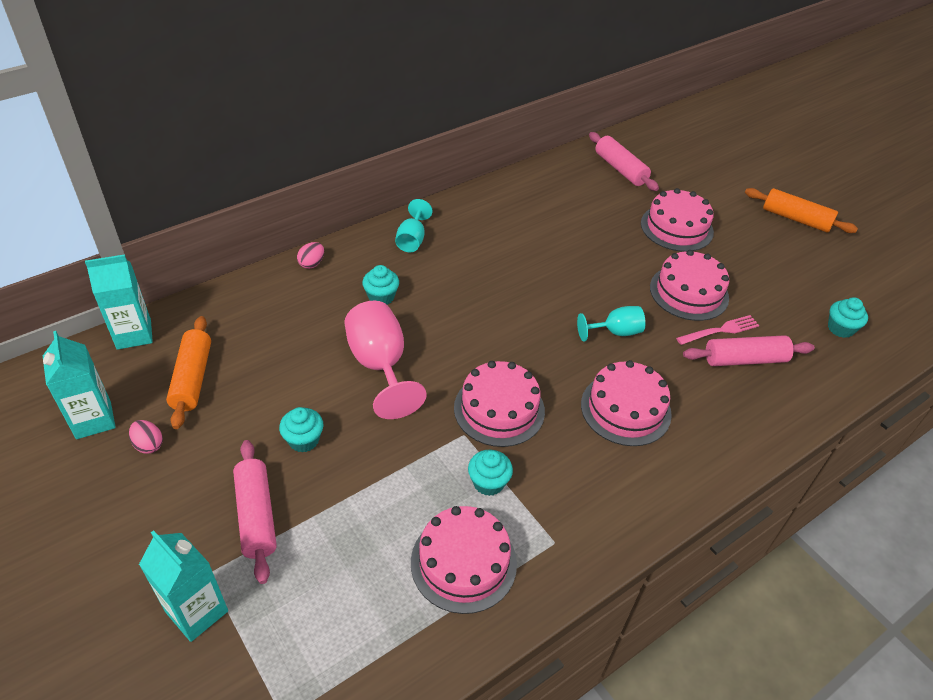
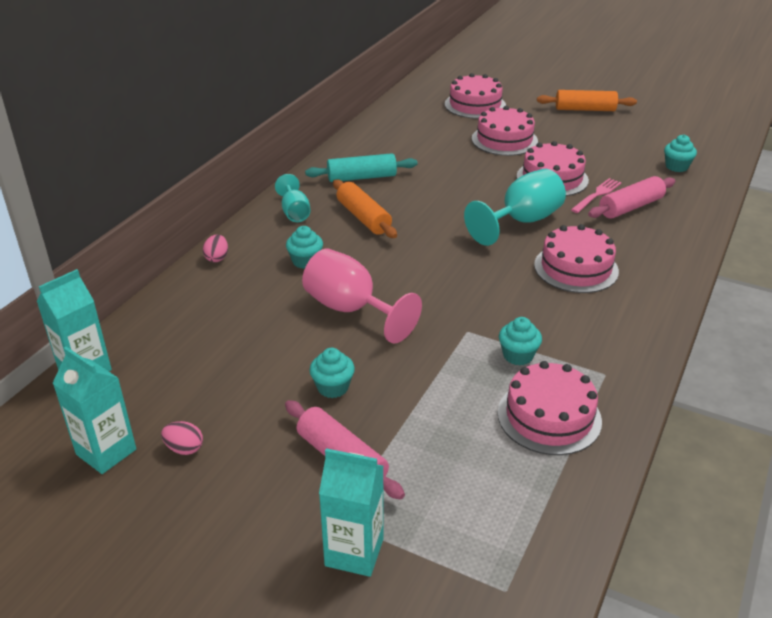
camera: 25 degrees left, 10 degrees down
orange rolling pin [166,316,211,429] -> orange rolling pin moved to [333,180,397,238]
pink cake [454,361,545,447] -> pink cake moved to [445,73,506,119]
turquoise goblet [577,306,646,342] -> turquoise goblet [464,169,566,246], size x1.73
pink rolling pin [589,132,659,191] -> none
none -> turquoise rolling pin [305,153,417,182]

